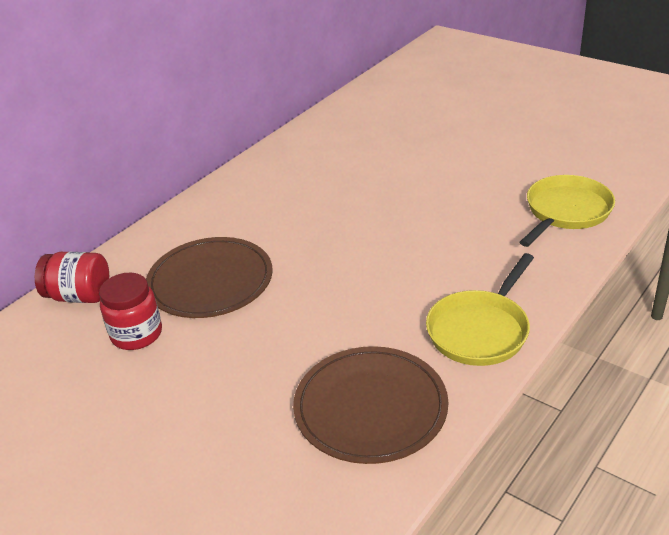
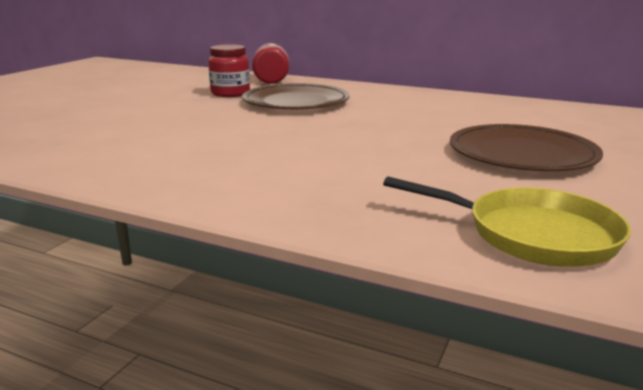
camera: 75 degrees right, 15 degrees down
brown plate [293,346,448,464] -> brown plate moved to [450,124,603,171]
yellow pan [426,253,534,366] -> none

